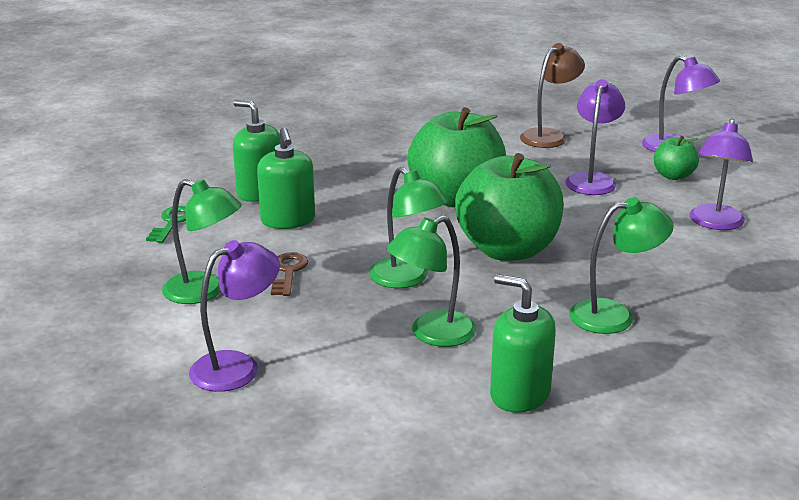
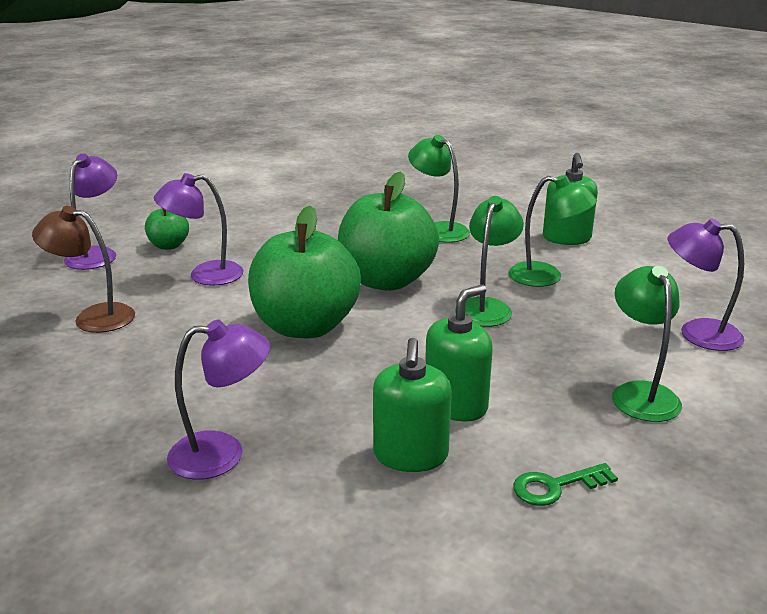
camera: 120 degrees left, 0 degrees up
brown key [271,252,308,296] -> none
purple lamp [690,119,753,230] -> purple lamp moved to [167,320,270,480]

